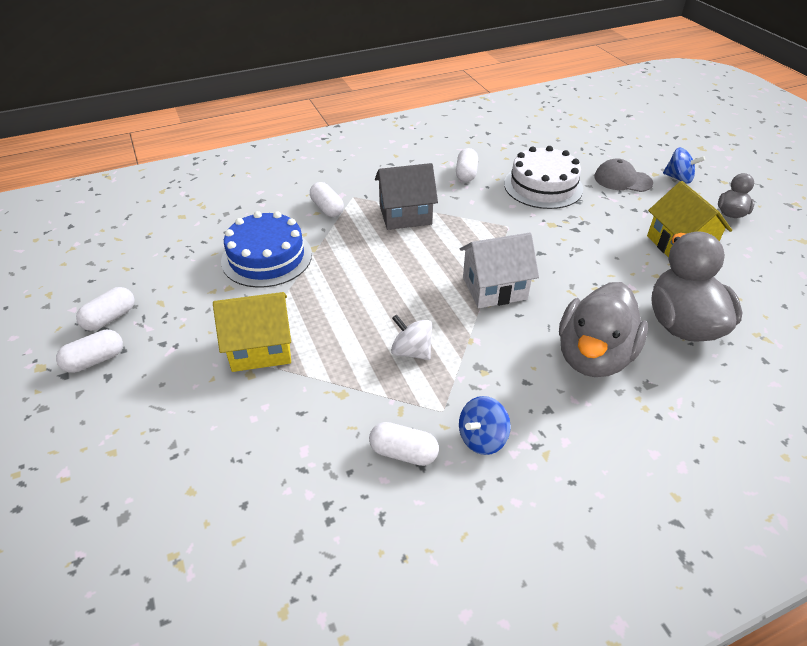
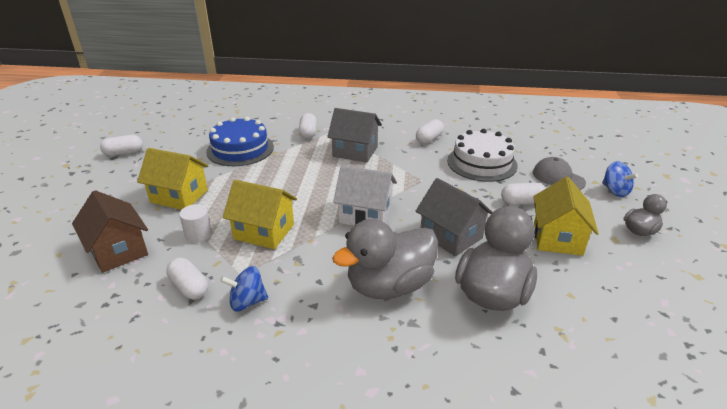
camera: 30 degrees right, 10 degrees down
white capsule [56,330,123,373] -> white capsule moved to [501,183,546,205]
white spinning top [391,314,432,360] -> yellow house [223,180,297,249]
none -> brown house [72,190,148,273]
none -> white cylinder [179,204,212,243]
none -> grey house [416,178,493,256]

